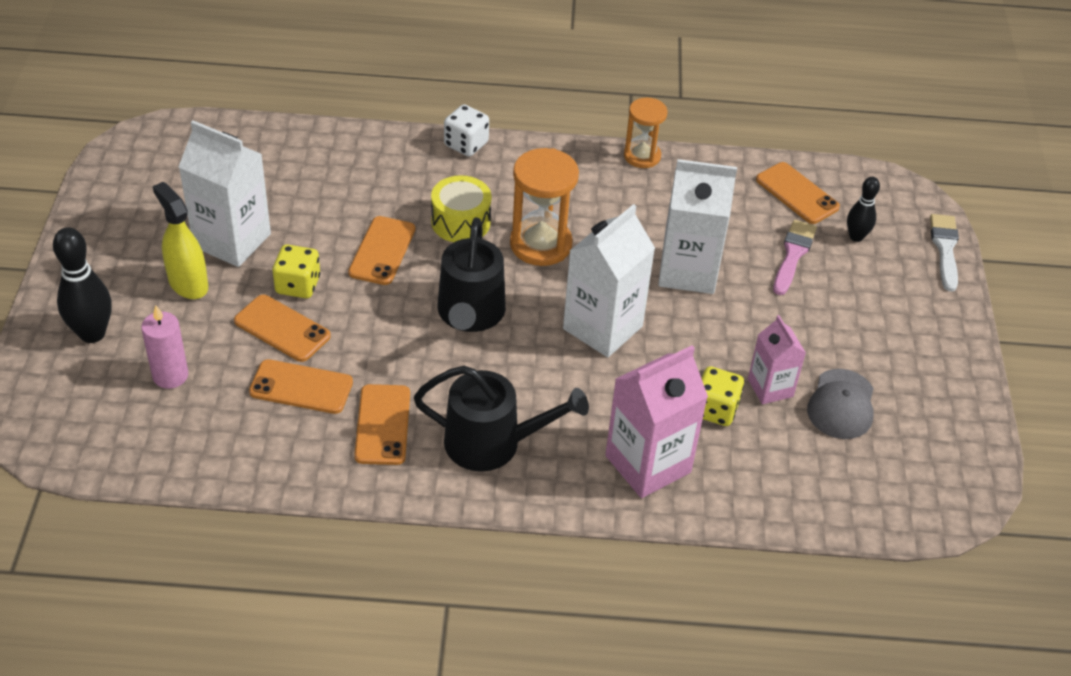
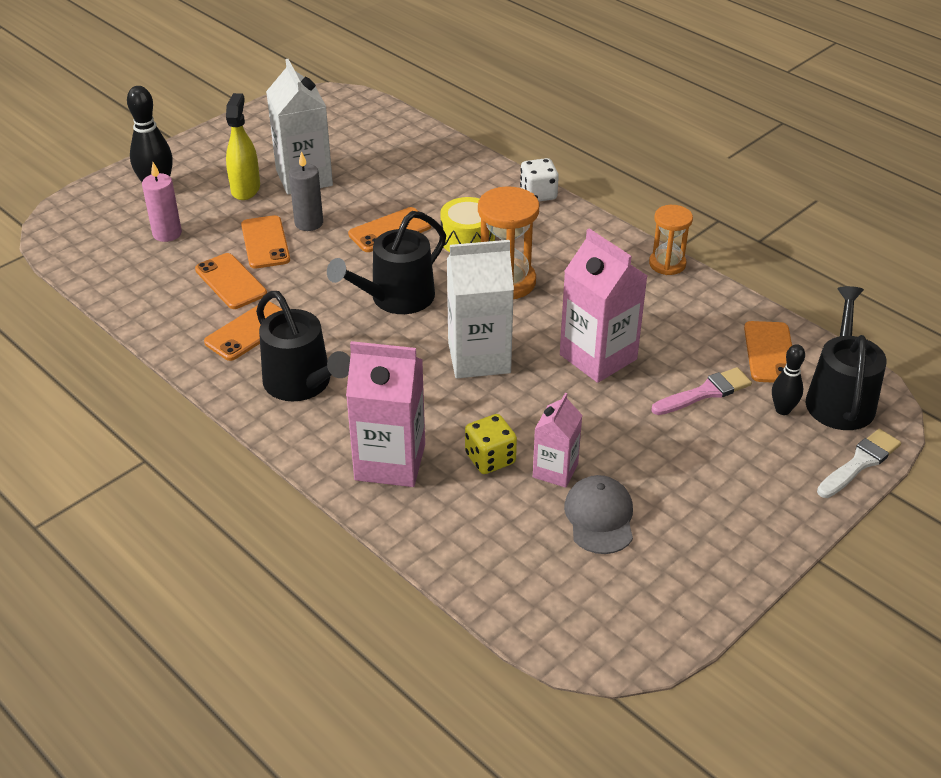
camera: 45 degrees right, 5 degrees down
yellow dice [273,244,320,298] -> grey candle [289,151,323,231]
white carton [658,159,737,294] -> pink carton [560,228,647,383]
grey cap [807,369,874,439] -> grey cap turned 120 degrees clockwise [564,475,633,554]
none -> black watering can [805,286,887,430]

